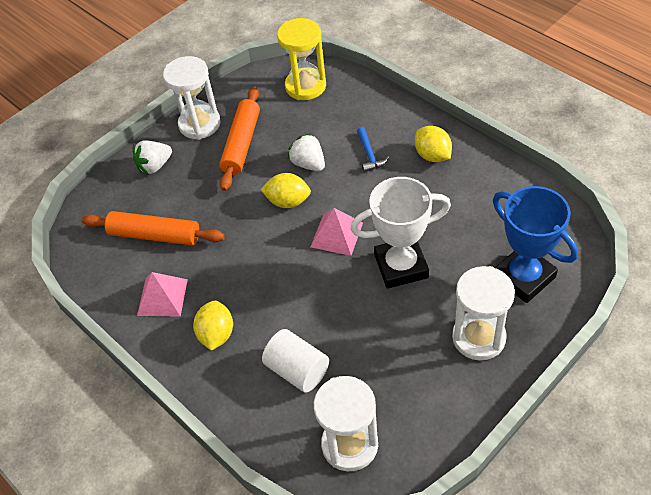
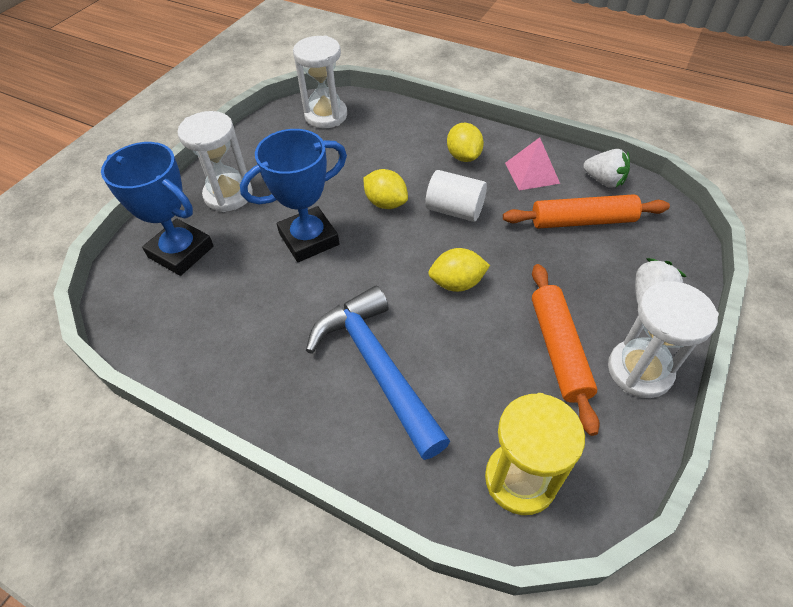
camera: 160 degrees right, 0 degrees up
white cylinder [262,329,329,392] -> white cylinder moved to [425,170,487,222]
white strawberry [288,133,325,171] -> white strawberry moved to [583,149,630,188]
pink pyramid [311,208,363,256] -> none
white trophy [351,177,451,289] -> blue trophy [240,129,347,262]
blue hammer [357,127,389,172] -> blue hammer [306,286,450,460], size x2.46
yellow lemon [415,126,452,162] -> yellow lemon moved to [363,169,408,209]

